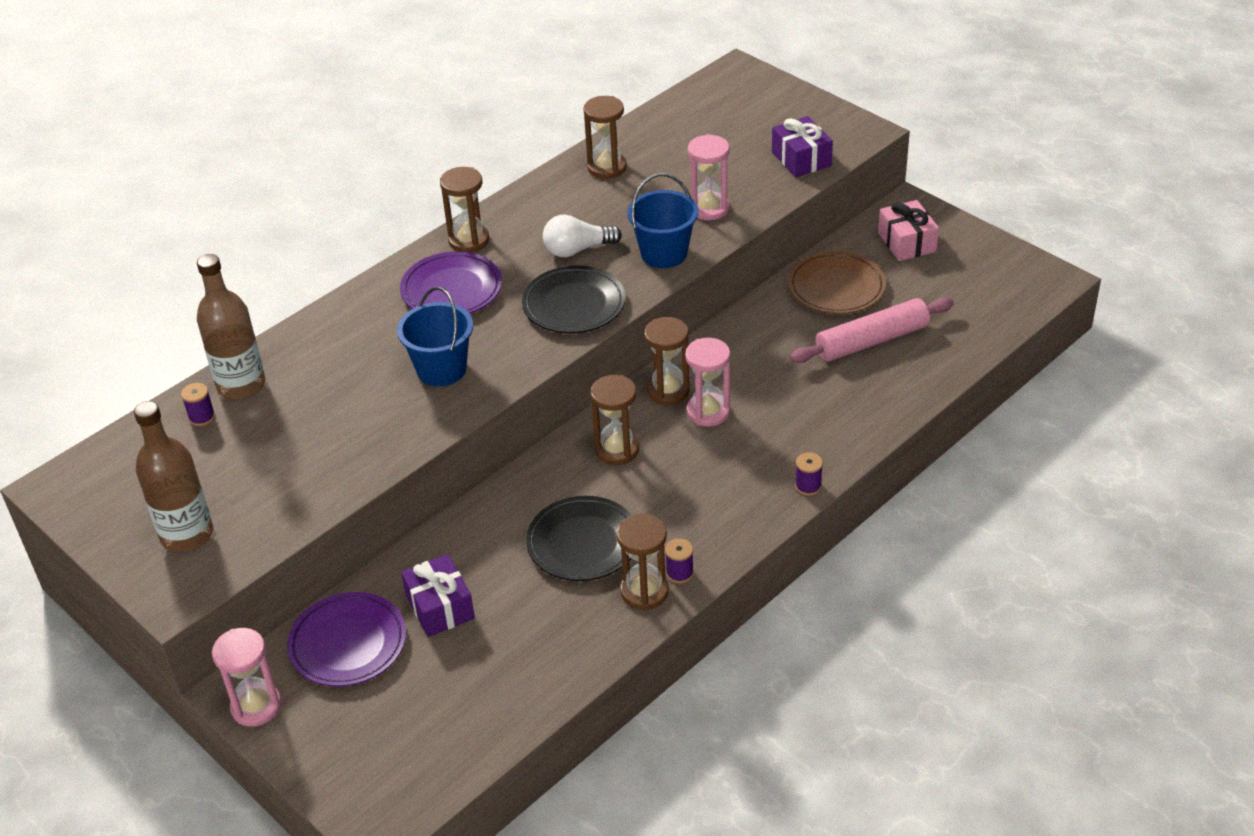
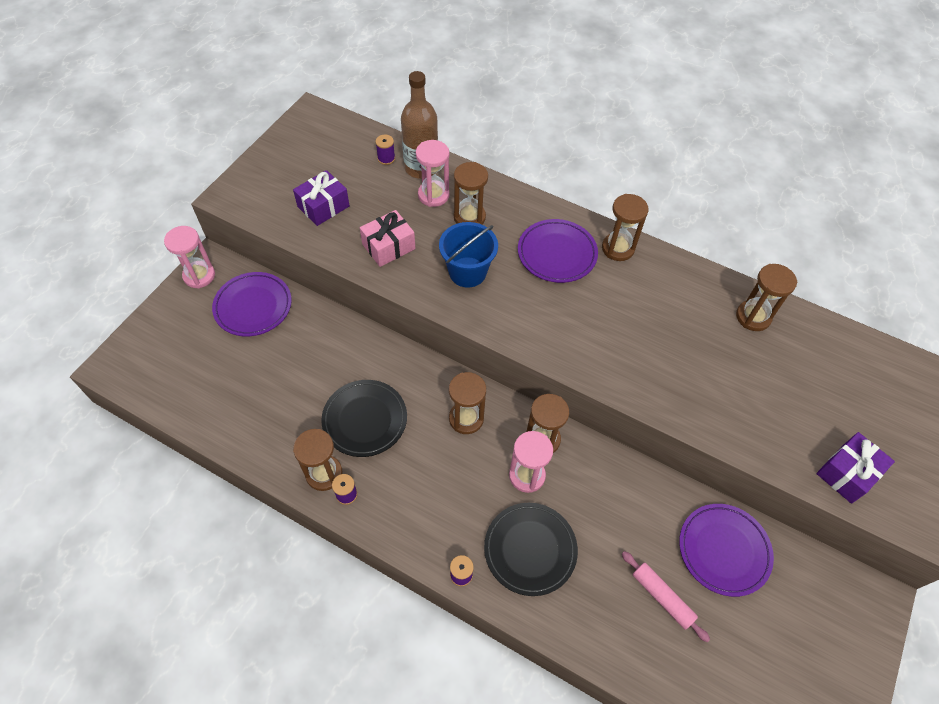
camera: 70 degrees right, 15 degrees up
brown bottle [134,401,213,552] -> none
purple gift [401,554,475,637] -> purple gift moved to [293,170,350,226]
black plate [522,265,626,333] -> black plate moved to [484,503,578,596]
white light bulb [543,215,622,257] -> none
blue bucket [627,173,698,268] -> none
pink hourglass [688,134,730,220] -> pink hourglass moved to [416,140,450,207]
brown plate [788,251,886,314] -> purple plate [679,504,774,597]
pink rolling pin [790,297,954,363] -> pink rolling pin [622,551,710,642], size x0.64
pink gift [878,200,939,261] -> pink gift moved to [360,210,416,267]
none -> brown hourglass [454,162,488,224]

